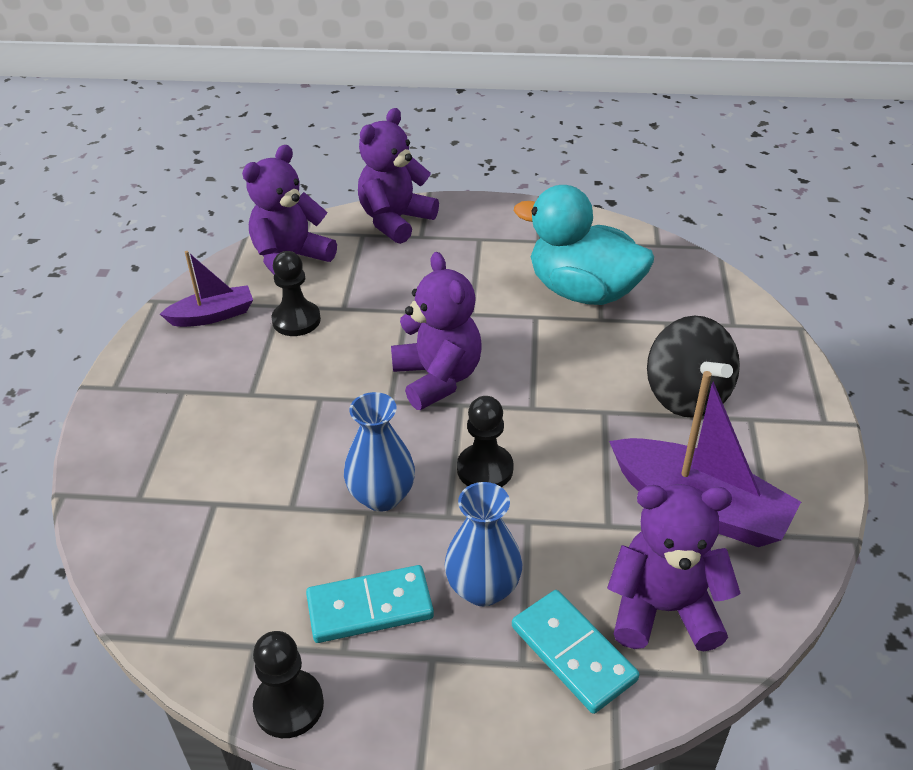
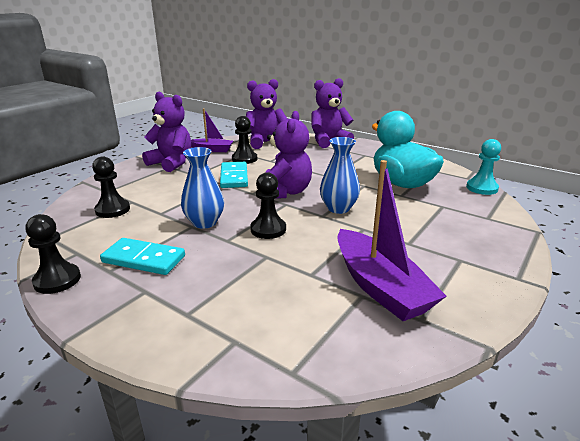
camera: 30 degrees right, 15 degrees down
blue vase [445,482,522,606] -> blue vase moved to [320,137,360,214]
turquoise domino [512,590,639,714] -> turquoise domino moved to [220,162,248,188]
purple teddy bear [607,484,741,651] -> purple teddy bear moved to [142,92,191,172]
black spinning top [647,315,740,418] -> none
none -> black pawn [92,156,130,218]
none -> turquoise pawn [466,139,501,195]

